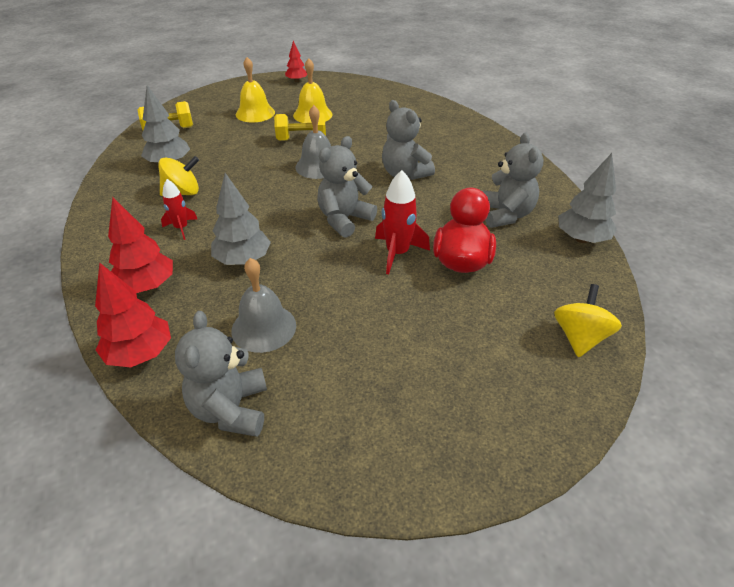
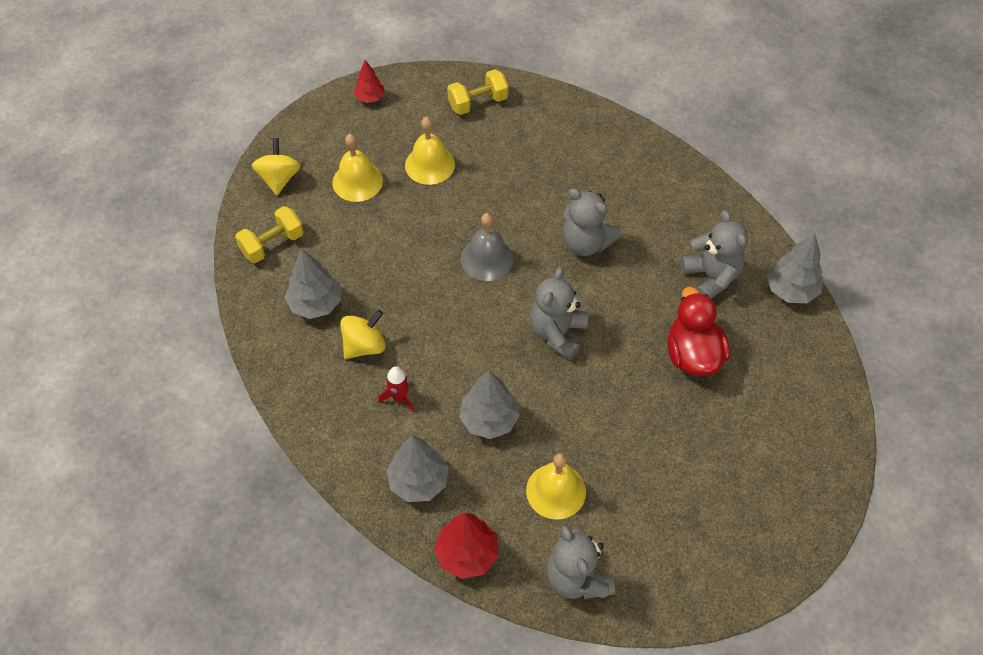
camera: 20 degrees left, 15 degrees up
red tree [108,197,173,293] -> grey tree [386,435,449,502]
grey bell [231,258,296,353] -> yellow bell [526,453,586,520]
yellow dumbbell [274,112,326,141] -> yellow dumbbell moved to [447,69,508,115]
red rocket [375,170,430,274] -> none
yellow spinning top [554,284,622,357] -> yellow spinning top moved to [252,138,301,195]

